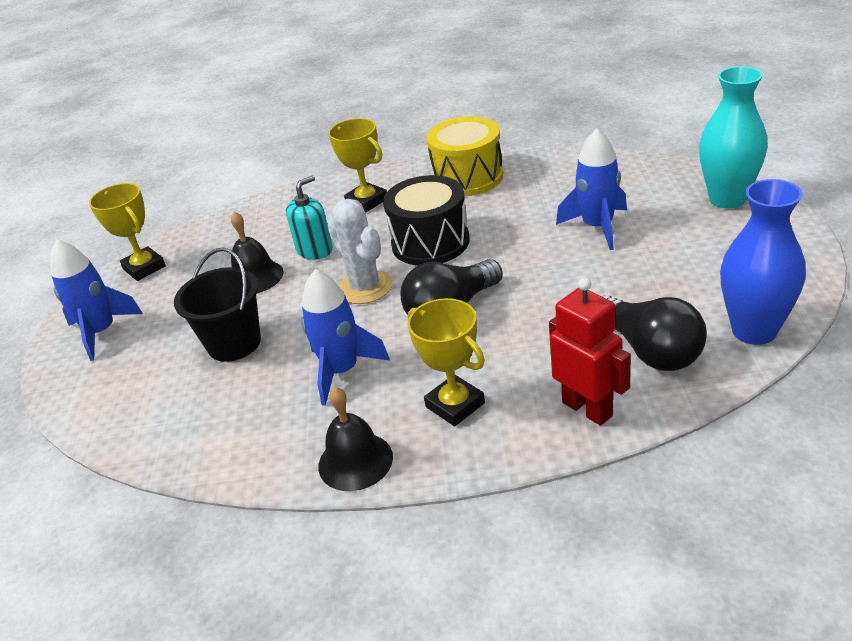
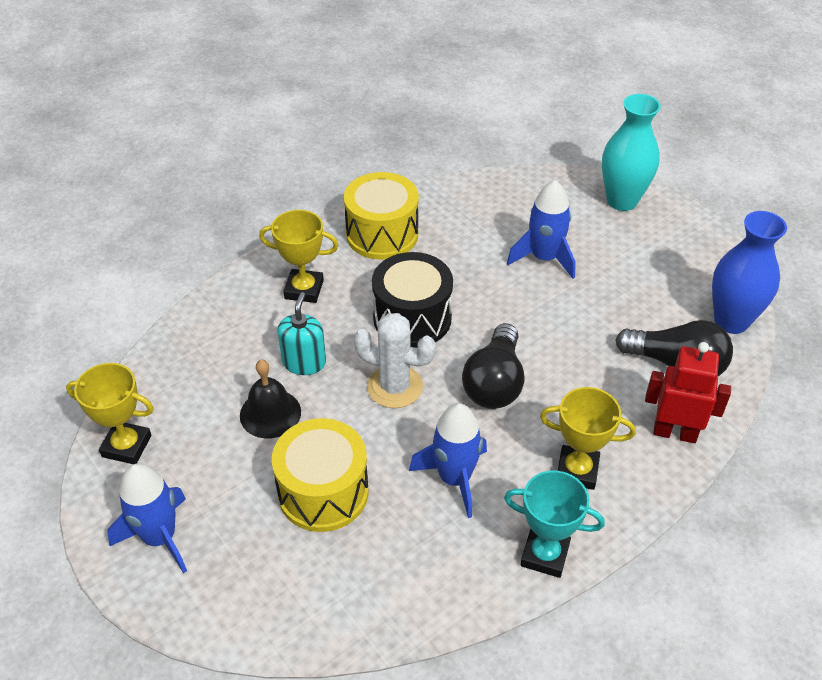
camera: 40 degrees left, 10 degrees up
black bucket [174,247,261,362] -> yellow drum [272,418,369,532]
black bell [318,387,393,491] -> turquoise trophy [504,471,605,578]

